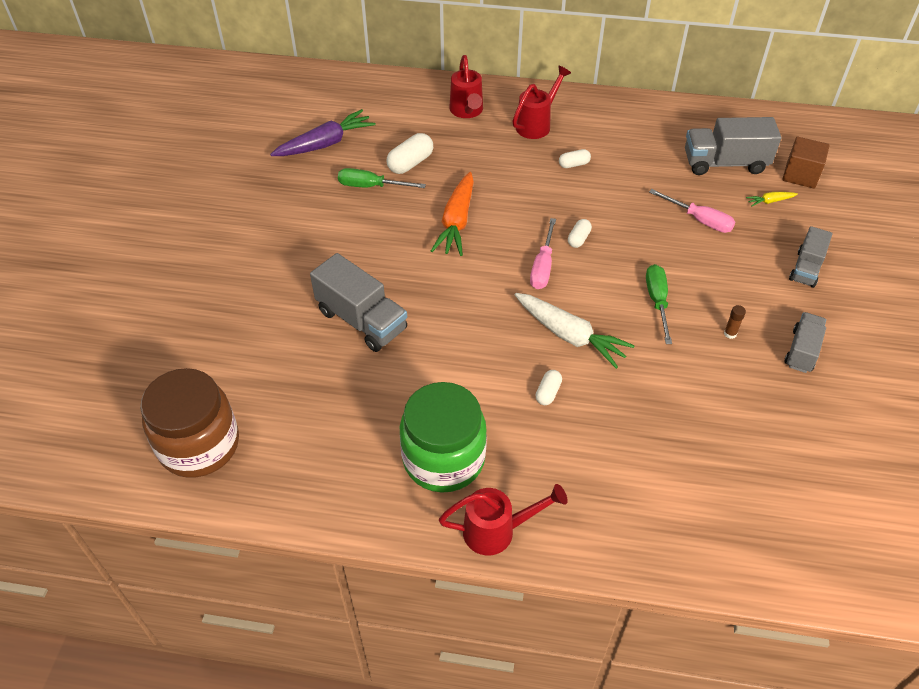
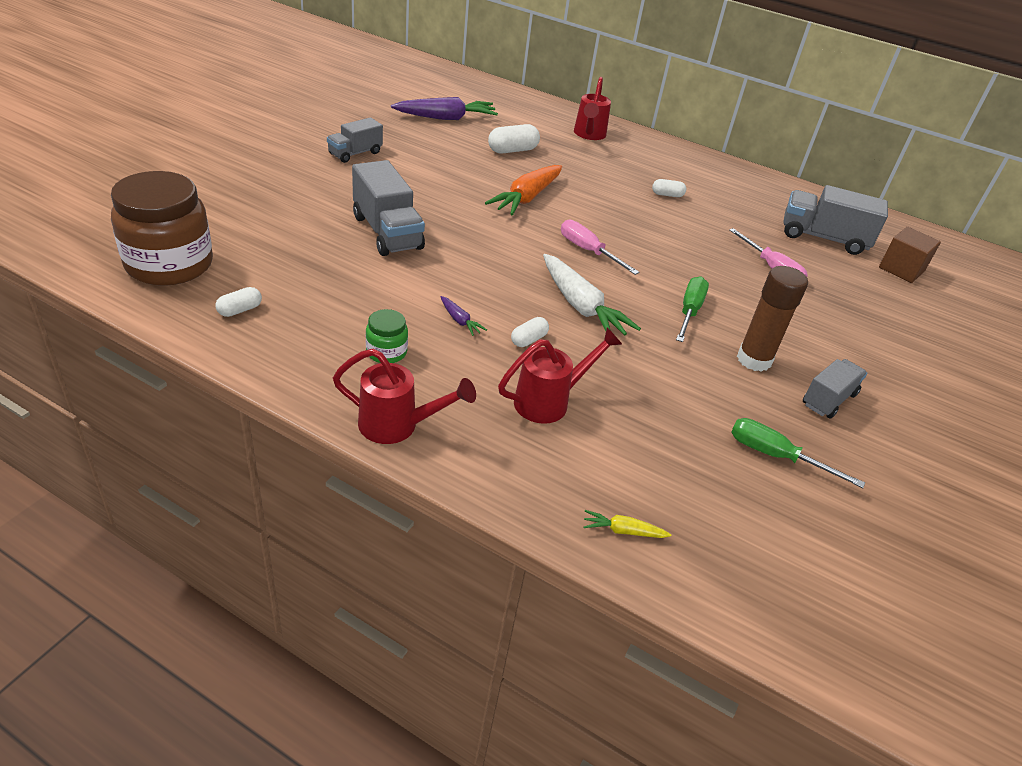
camera: 15 degrees right, 10 degrees down
green screwdriver [338,168,426,188] -> green screwdriver moved to [731,418,865,488]
green jar [400,382,487,492] -> green jar [366,309,408,363], size x0.45
red watering can [512,66,571,139] -> red watering can moved to [498,328,622,424]
pink screwdriver [530,218,556,289] -> pink screwdriver turned 105 degrees clockwise [561,220,639,275]
white capsule [568,219,592,248] -> white capsule moved to [216,287,262,317]
brown glue stick [724,305,746,339] -> brown glue stick [737,266,808,372], size x2.42
yellow carrot [746,192,798,207] -> yellow carrot moved to [583,510,671,538]
grey truck [789,226,833,288] -> grey truck moved to [327,118,383,163]
none -> purple carrot [441,296,487,336]

